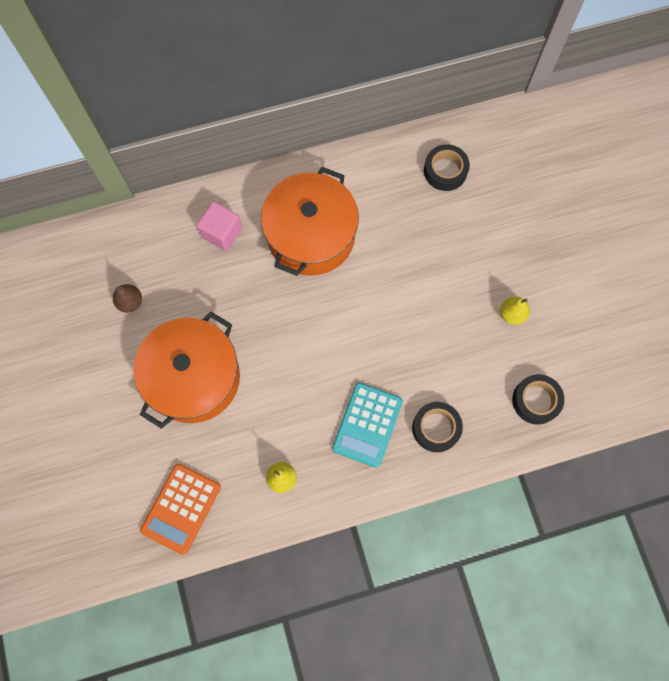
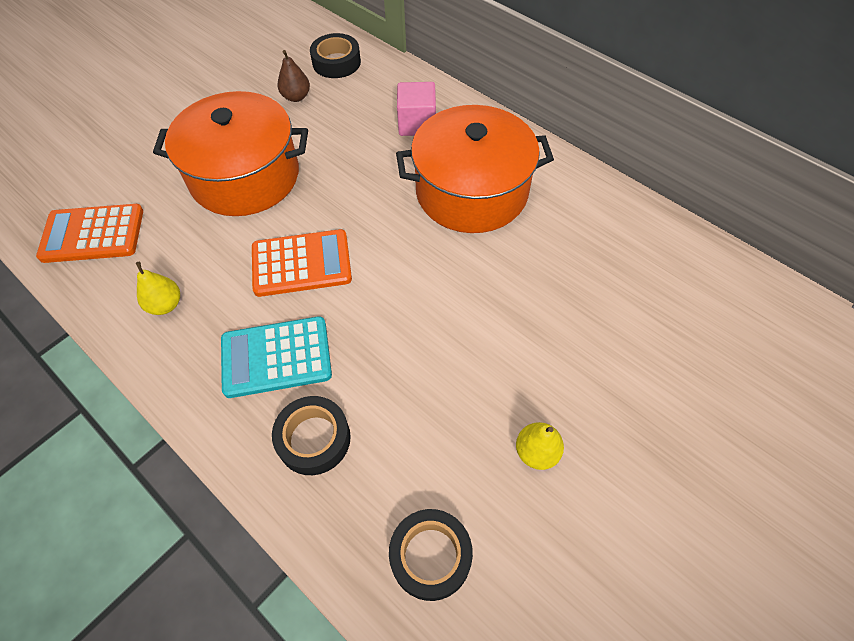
camera: 60 degrees right, 15 degrees down
black tape [424,144,470,191] -> black tape moved to [310,33,361,78]
none -> orange calculator [252,229,352,297]

